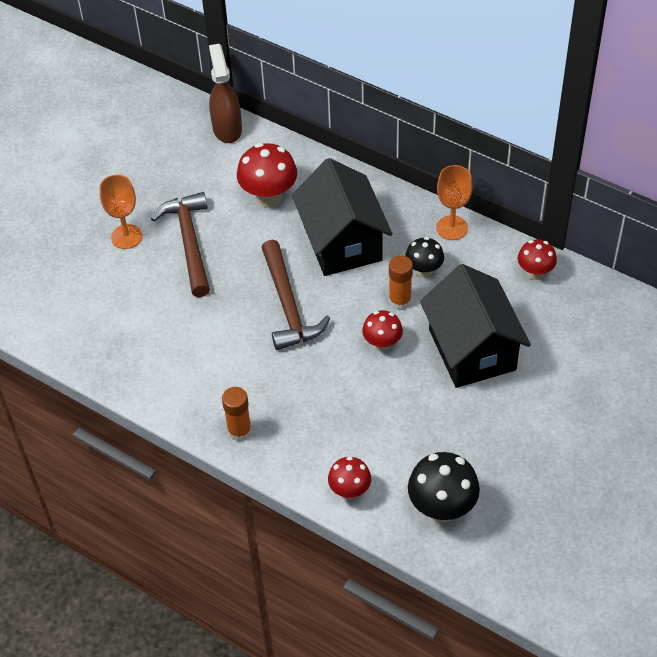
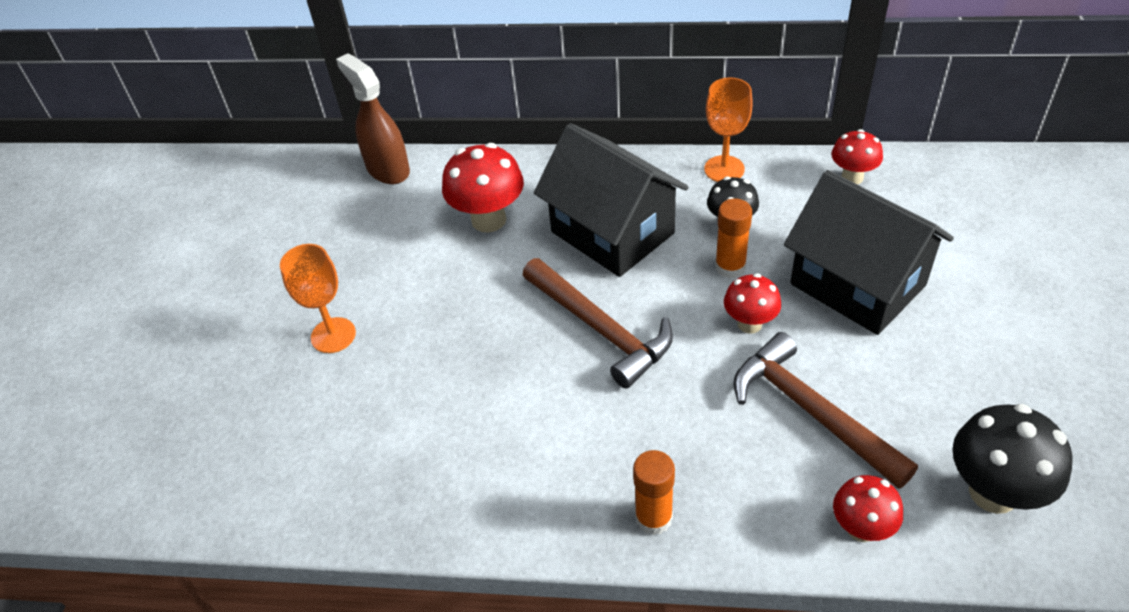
camera: 25 degrees left, 5 degrees down
brown hammer [151,192,210,297] -> brown hammer moved to [734,332,918,489]

